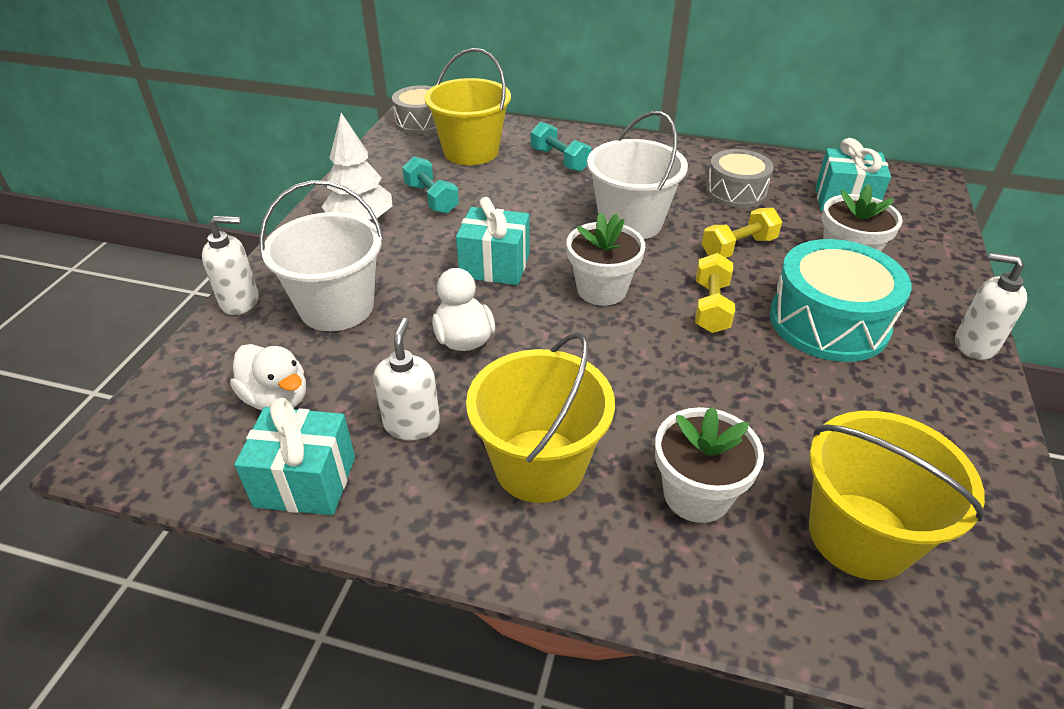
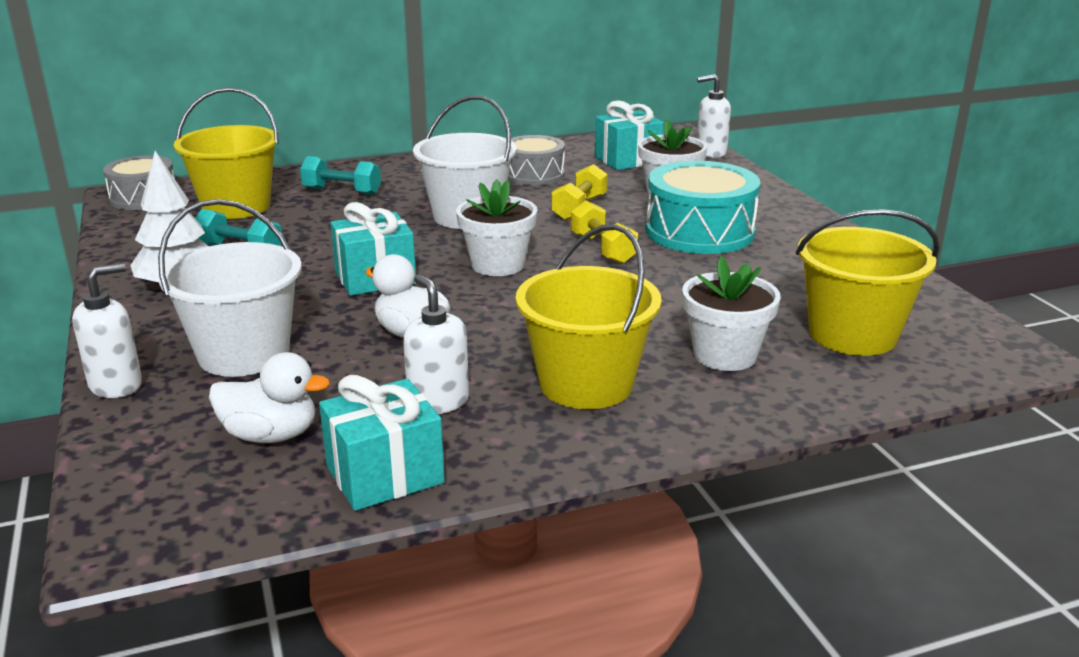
camera: 35 degrees left, 15 degrees down
white soap dispenser [955,253,1027,360] -> white soap dispenser moved to [697,74,731,158]

